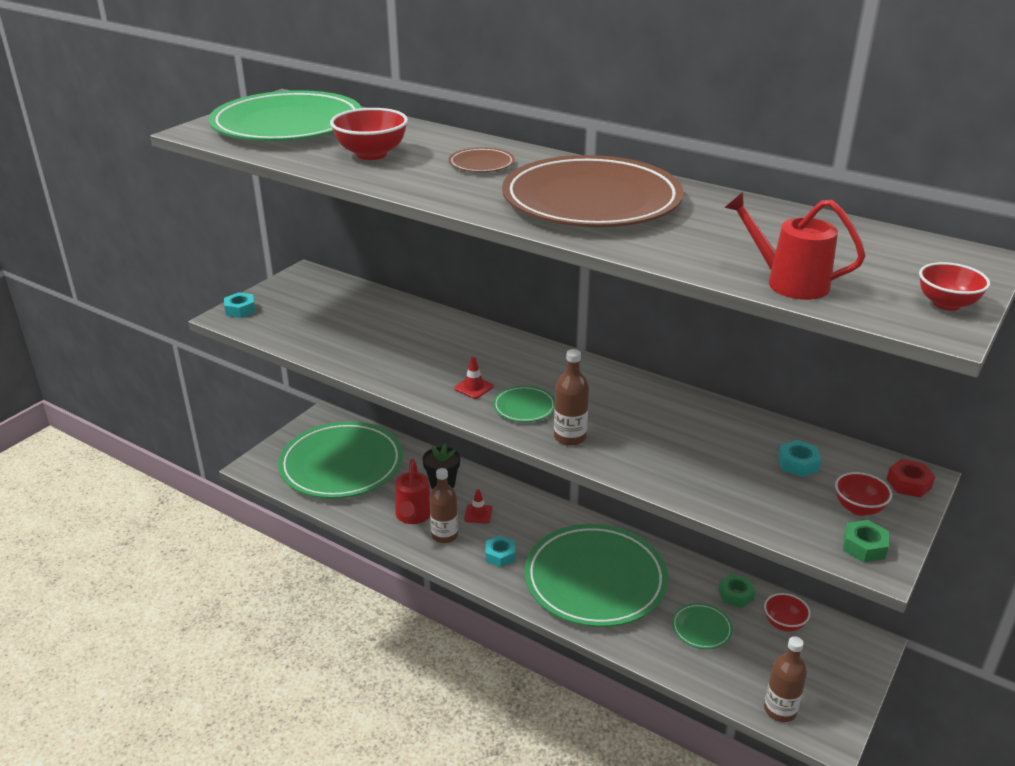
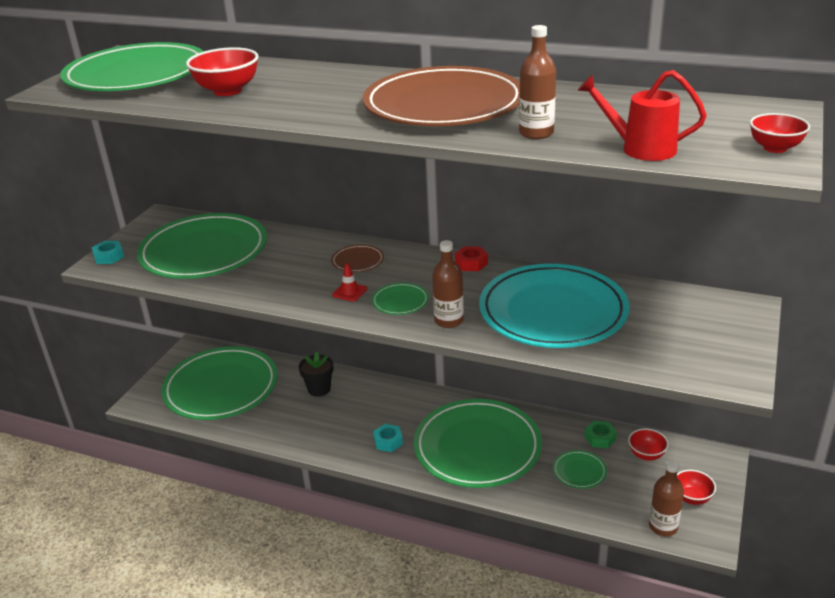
camera: 10 degrees left, 0 degrees up
red watering can [395,459,430,524] -> none
brown bottle [429,468,458,543] -> brown bottle moved to [519,25,556,139]
brown plate [449,148,515,172] -> brown plate moved to [331,245,384,272]
red traffic cone [464,489,493,523] -> none
turquoise nut [778,440,821,477] -> none
red bowl [835,472,892,516] -> red bowl moved to [677,470,716,505]
green nut [843,520,889,562] -> none
red nut [886,459,935,498] -> red nut moved to [455,246,488,271]
none -> green plate [137,213,267,279]
none -> turquoise plate [479,264,630,348]

